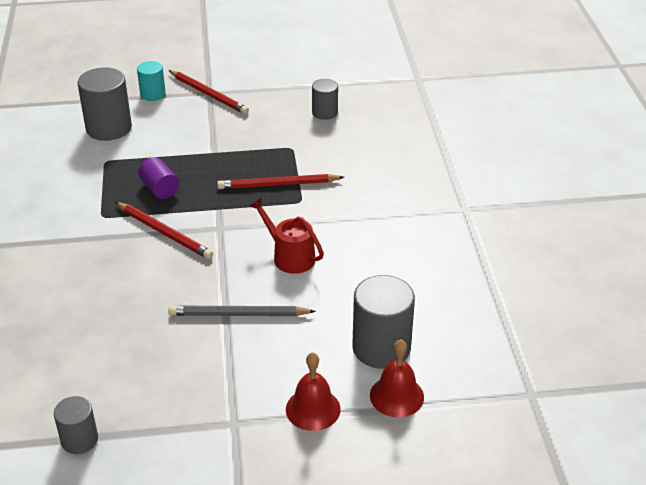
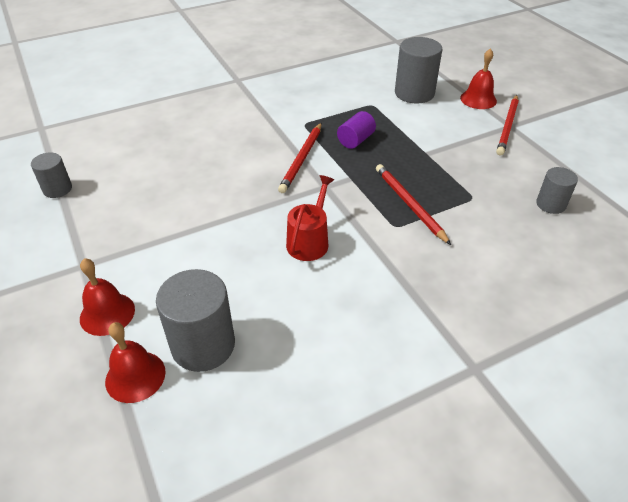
camera: 70 degrees right, 5 degrees up
turquoise cylinder [137,61,166,101] -> red bell [460,48,497,109]
grey pencil [168,305,316,316] -> none

